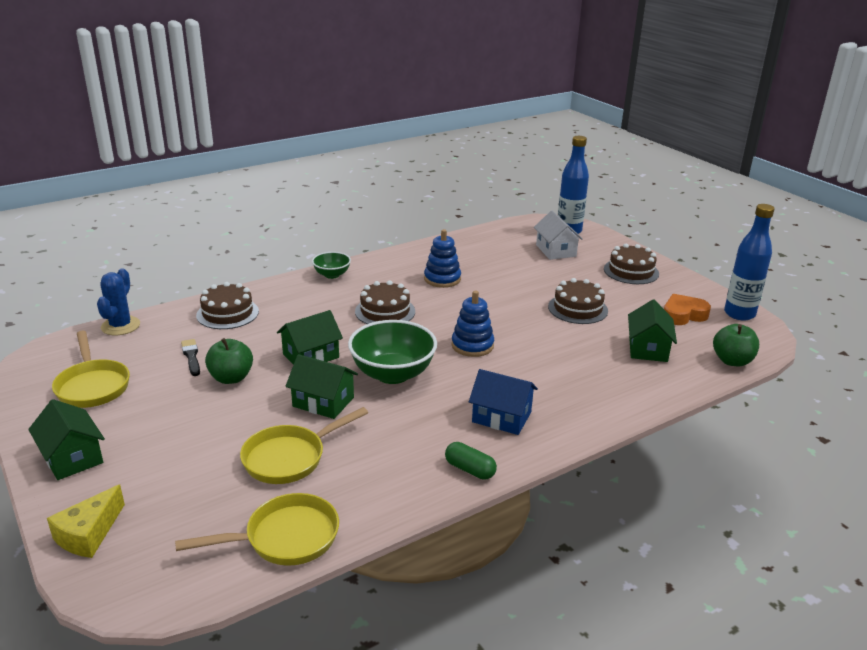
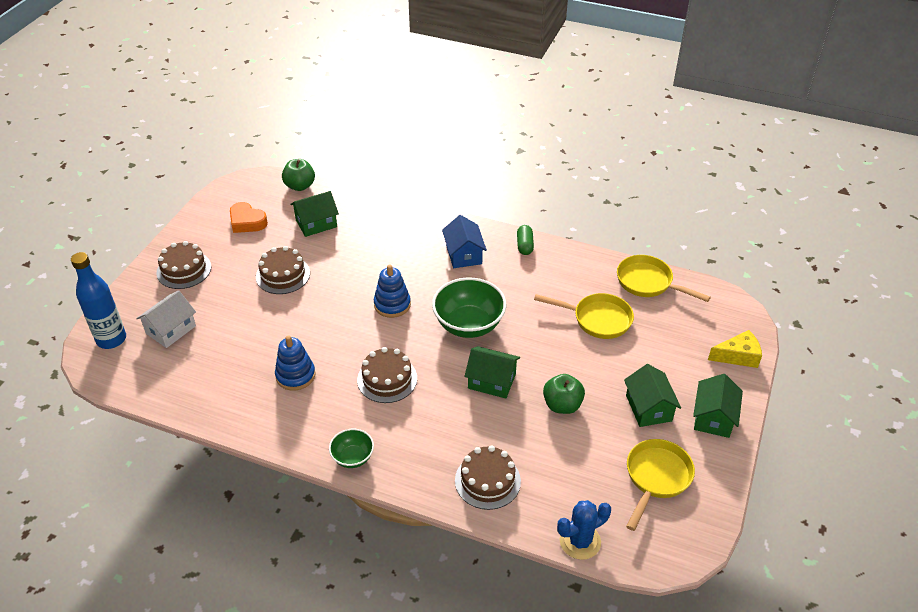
camera: 125 degrees left, 15 degrees up
black brush [181,339,200,376] -> none
green house [285,354,358,419] -> green house moved to [624,364,681,427]
blue bottle [724,204,775,320] -> none

